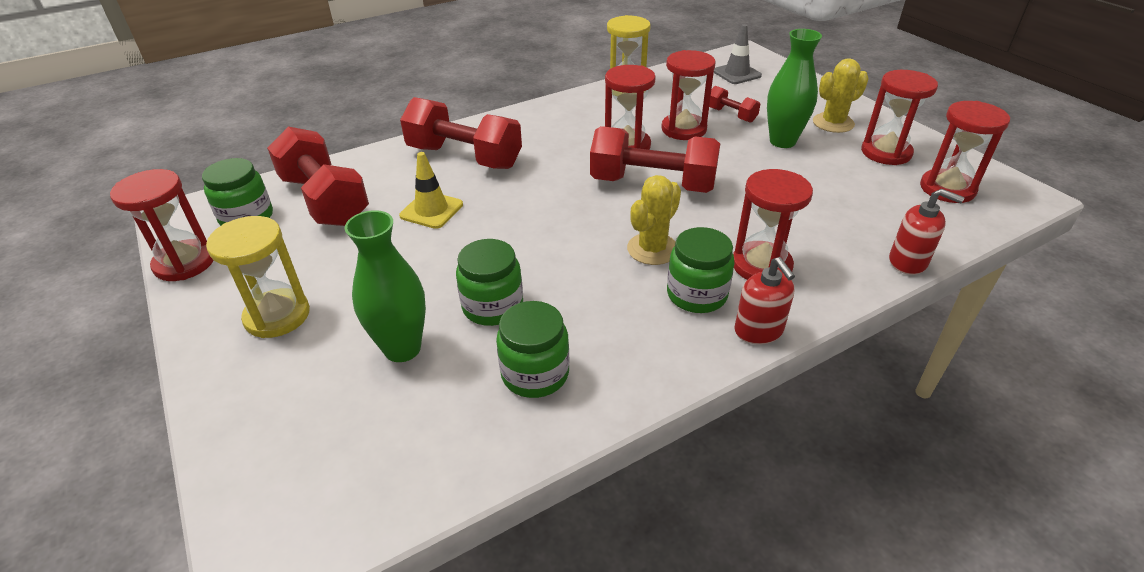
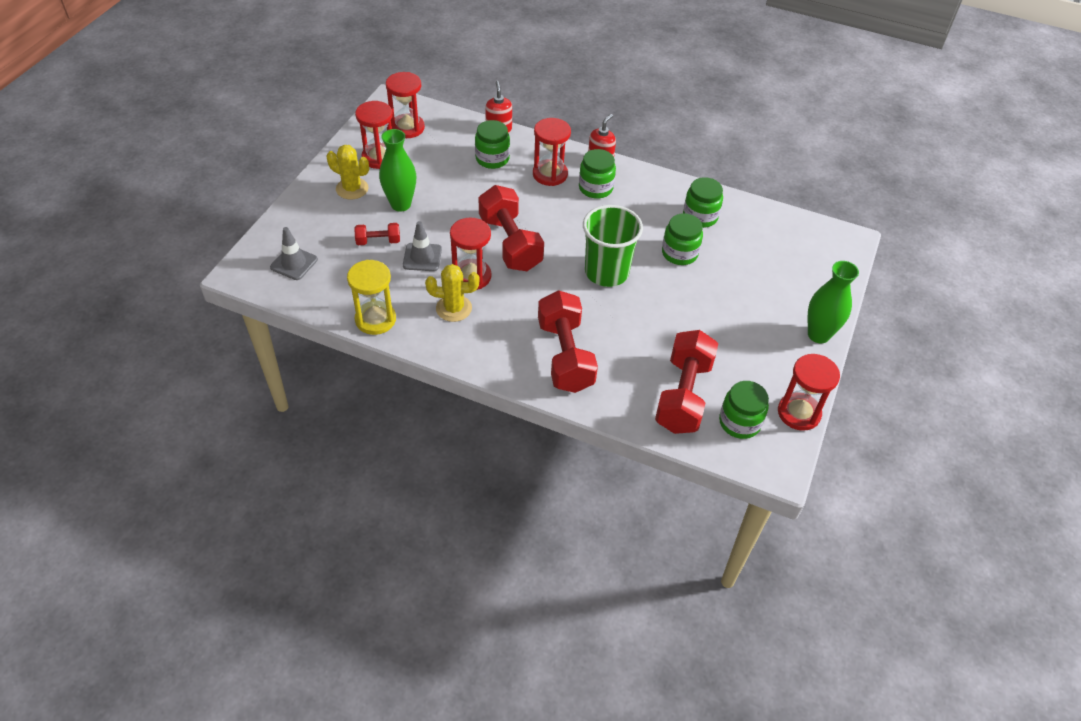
camera: 130 degrees left, 10 degrees up
yellow hourglass [206,216,310,338] -> none
green vase [345,210,426,362] -> green vase moved to [808,261,859,343]
yellow traffic cone [399,152,463,229] -> none
yellow cactus [627,175,681,265] -> yellow cactus moved to [425,264,479,322]
red hourglass [661,50,716,140] -> grey traffic cone [403,221,442,271]
red dumbbell [709,86,760,123] -> red dumbbell turned 75 degrees clockwise [354,223,400,245]
none -> green jar [475,120,510,169]
none -> green cup [583,205,643,287]

